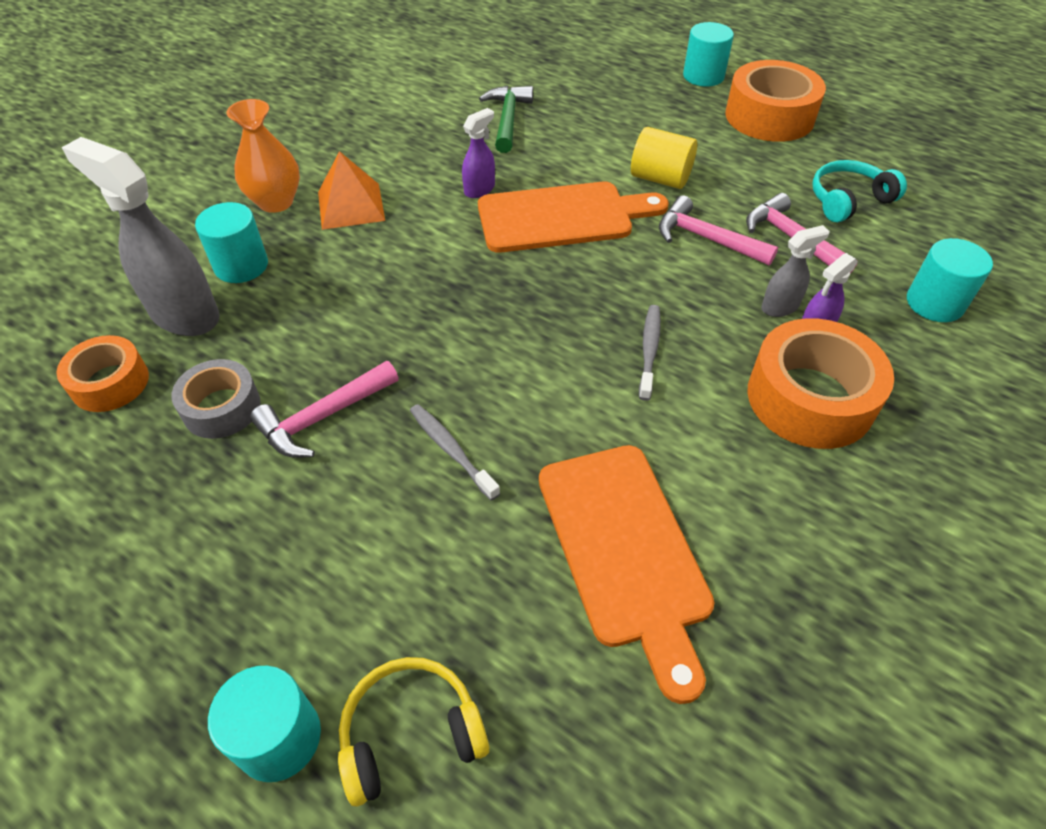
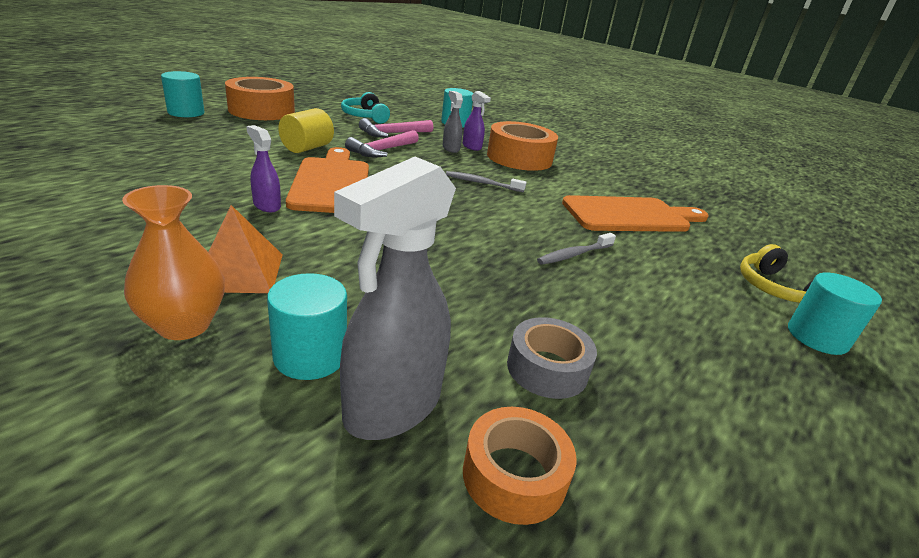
camera: 90 degrees left, 20 degrees down
pink hammer [250,361,399,458] -> none
green hammer [479,86,533,153] -> none

